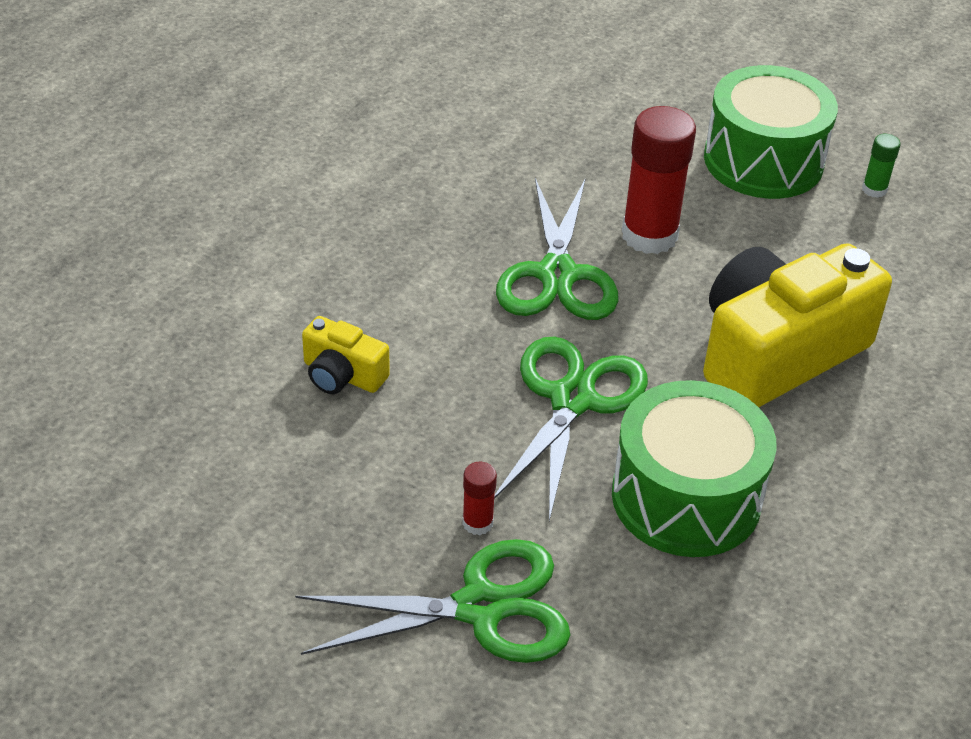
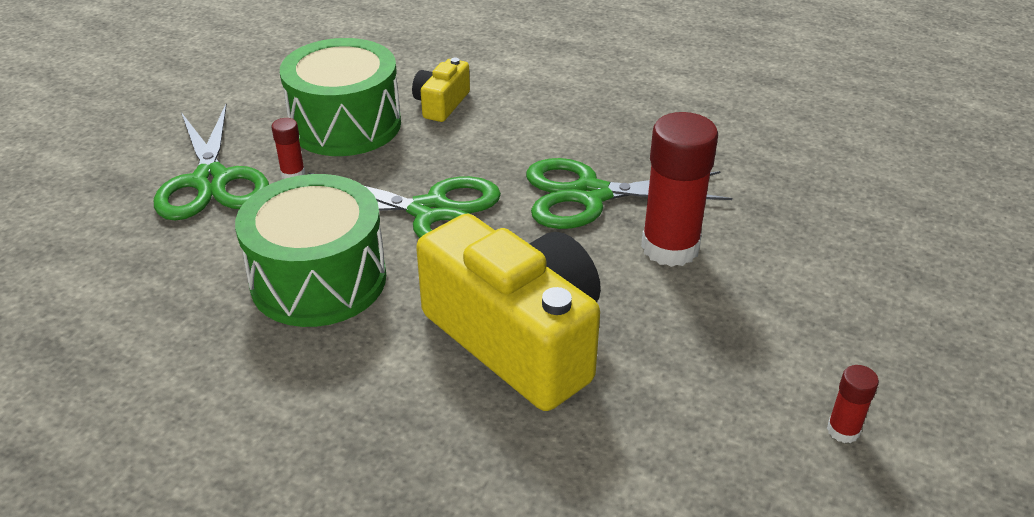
camera: 85 degrees right, 5 degrees down
green drum [704,65,838,199] -> green drum moved to [280,38,401,156]
green glue stick [862,134,900,198] -> red glue stick [827,365,879,443]

